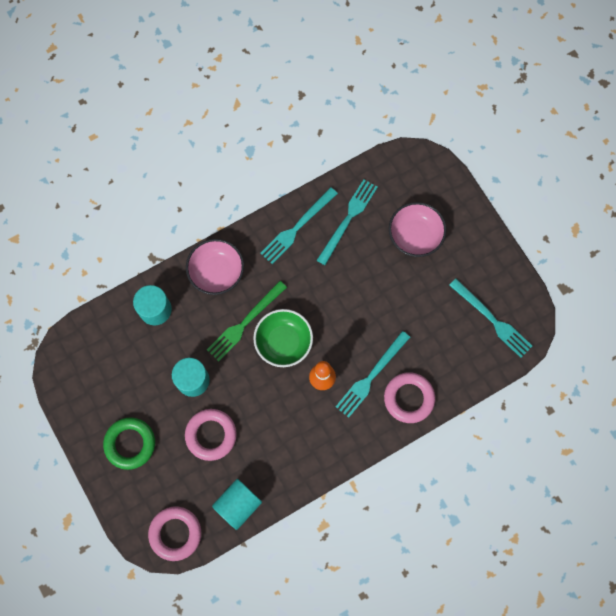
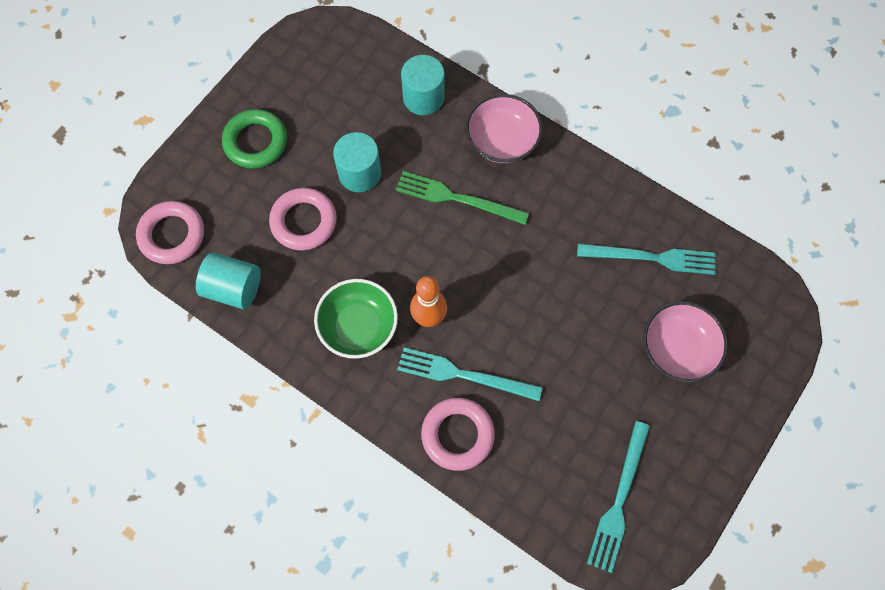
camera: 65 degrees right, 5 degrees down
green bowl [253,309,313,367] -> green bowl moved to [314,279,398,359]
turquoise fork [260,187,338,264] -> none

